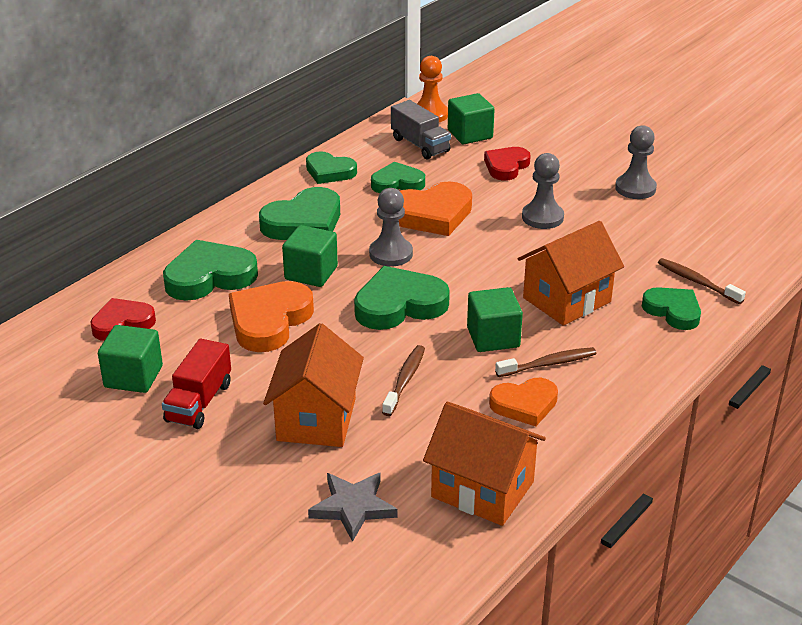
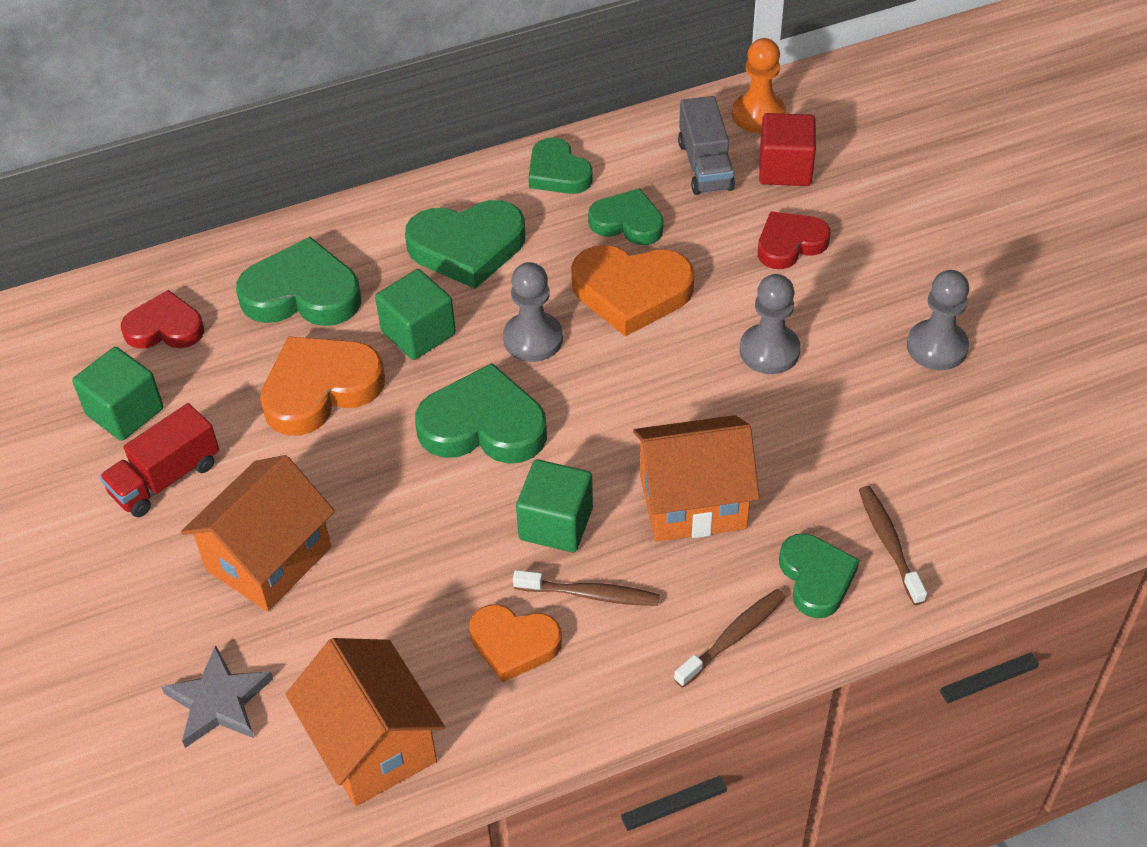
camera: 30 degrees right, 15 degrees up
brown toothbrush [382,345,425,416] -> brown toothbrush moved to [674,589,786,688]
green cube [448,93,495,144] -> red cube [759,113,816,186]

